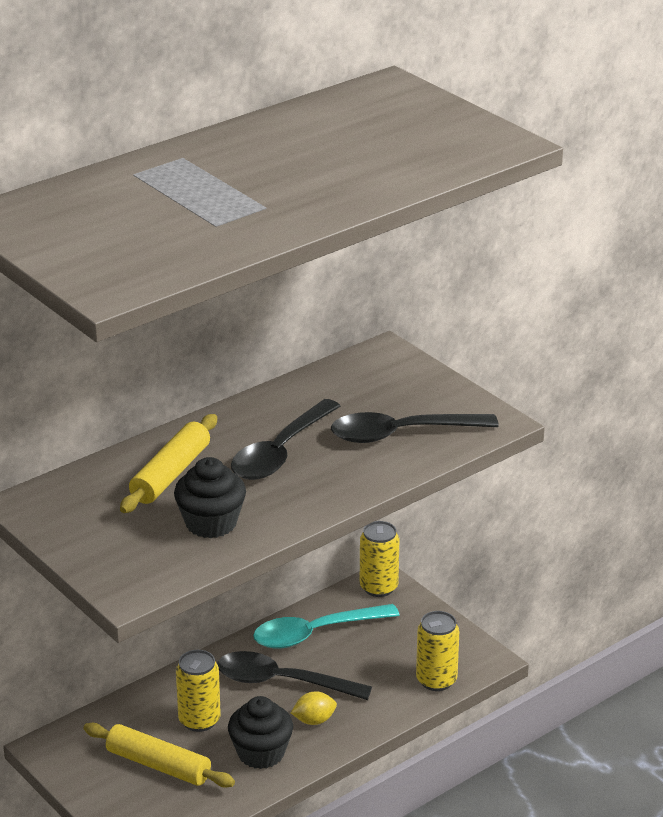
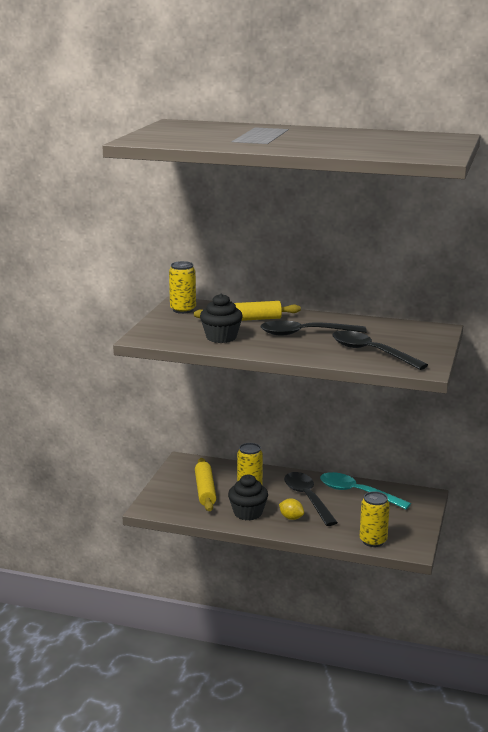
camera: 55 degrees right, 10 degrees down
yellow can [360,521,400,597] -> yellow can moved to [169,261,196,314]

